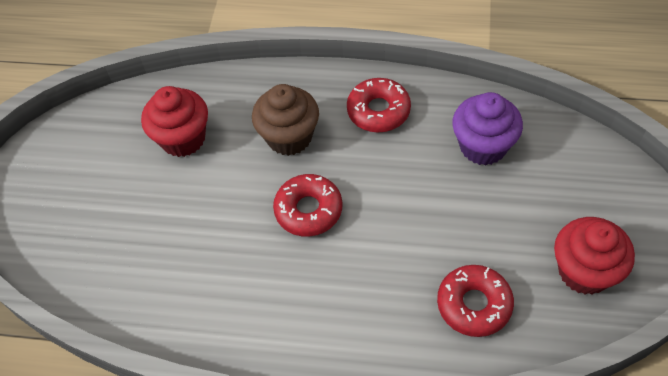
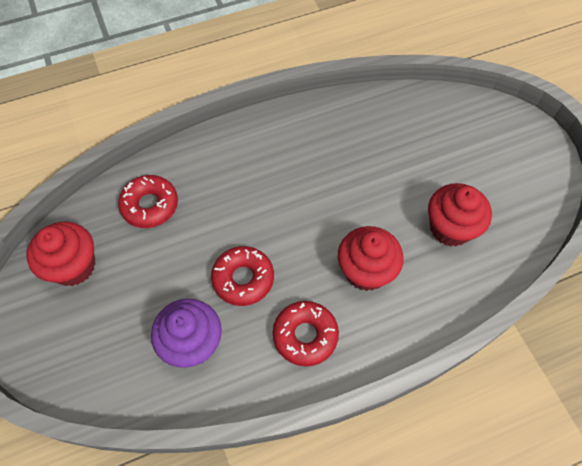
camera: 145 degrees right, 5 degrees up
brown cupcake [252,84,319,156] -> red cupcake [338,226,404,291]
red donut [273,174,343,237] -> red donut moved to [211,246,274,306]

